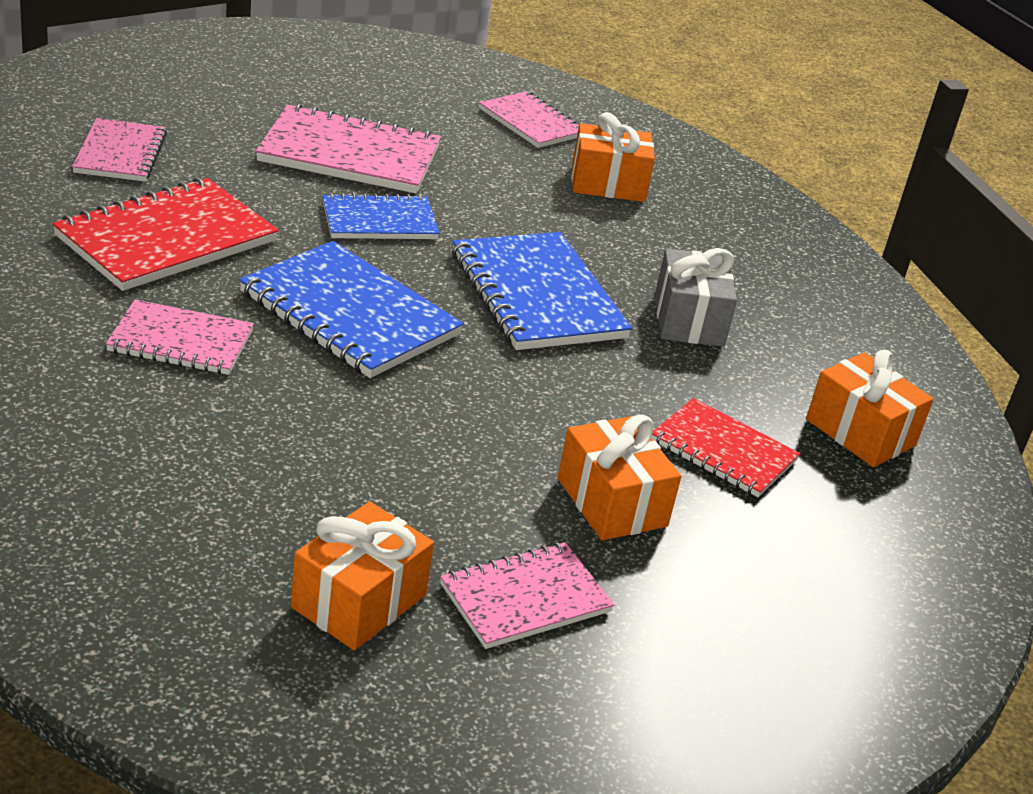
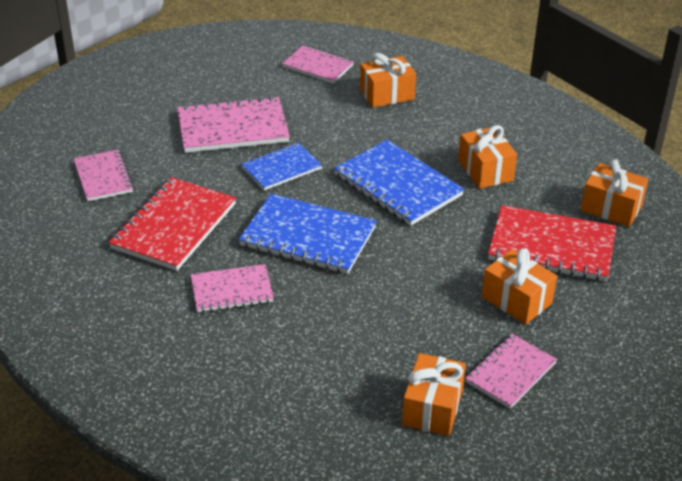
camera: 15 degrees left, 5 degrees up
red notebook [651,398,800,497] -> red notebook [488,205,616,281], size x1.61
grey gift [655,248,737,347] -> orange gift [458,125,517,189]

